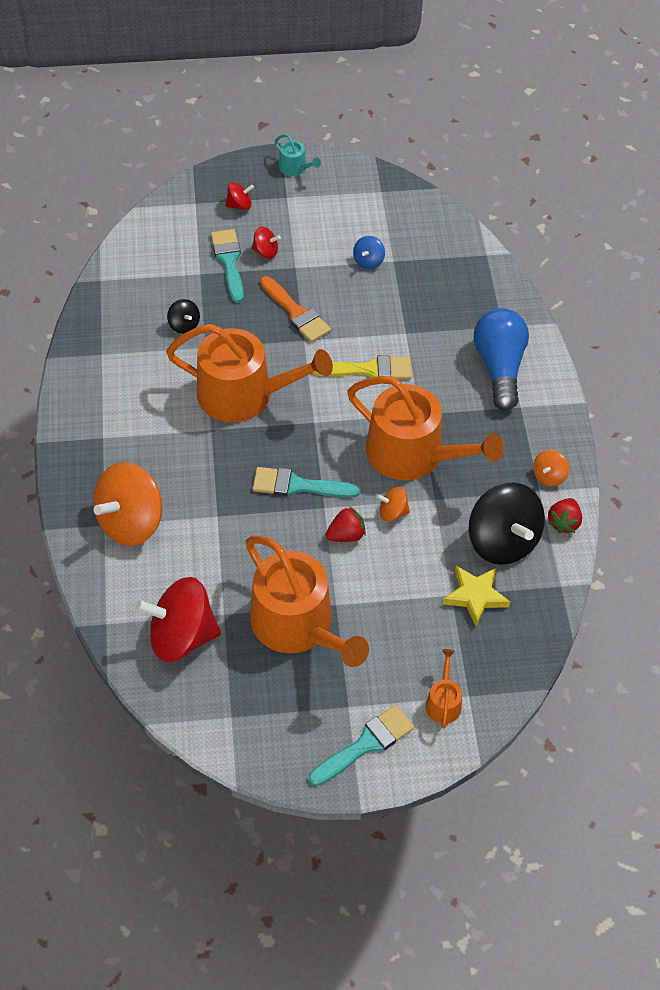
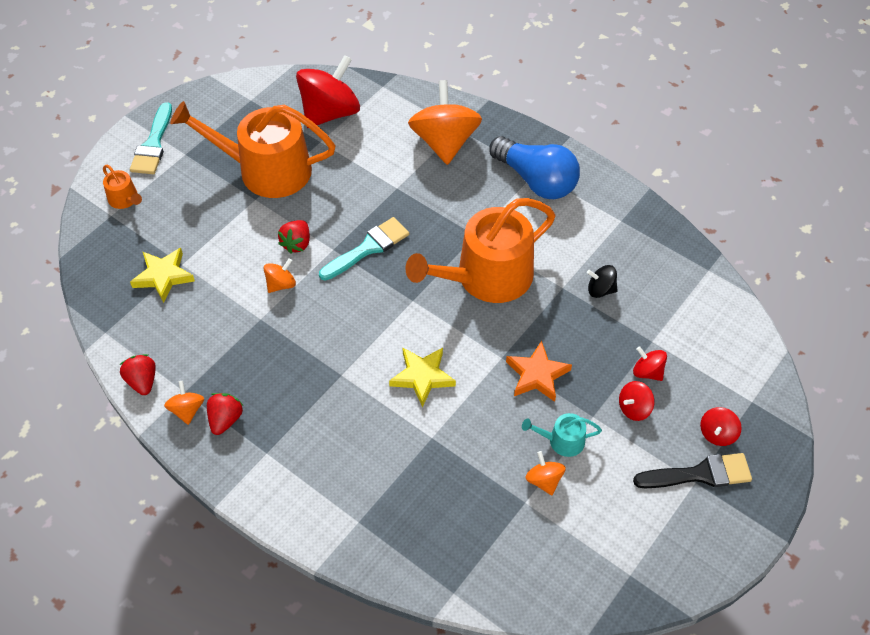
camera: 135 degrees right, 0 degrees up
turquoise brush [211,229,244,303] -> red spinning top [633,346,667,381]
orange brush [260,276,331,342] -> orange star [506,341,572,402]
turquoise watering can [275,134,321,176] -> turquoise watering can moved to [522,413,602,457]
yellow brush [313,355,412,379] -> yellow star [389,348,456,407]
orange watering can [347,376,504,480] -> none
blue spinning top [353,236,385,269] -> orange spinning top [525,451,566,495]
black spinning top [469,483,545,565] -> none
blue light bulb [474,308,529,411] -> blue light bulb moved to [489,136,580,199]
none -> red strawberry [207,393,243,435]
none -> black brush [633,453,752,488]

